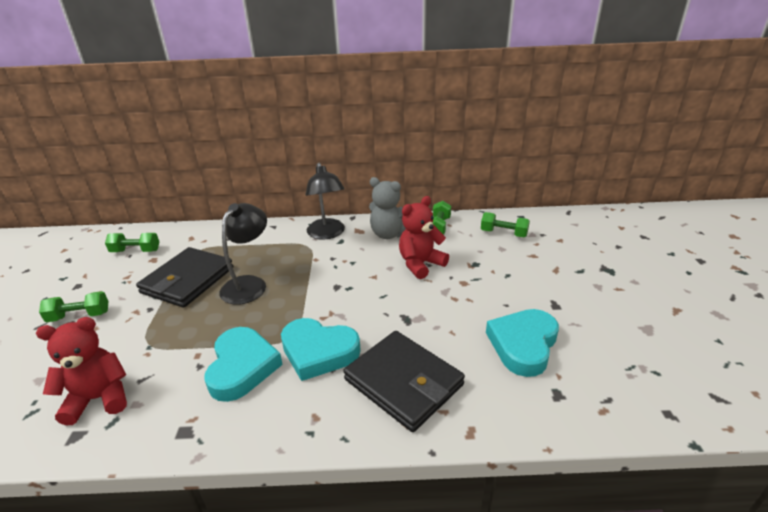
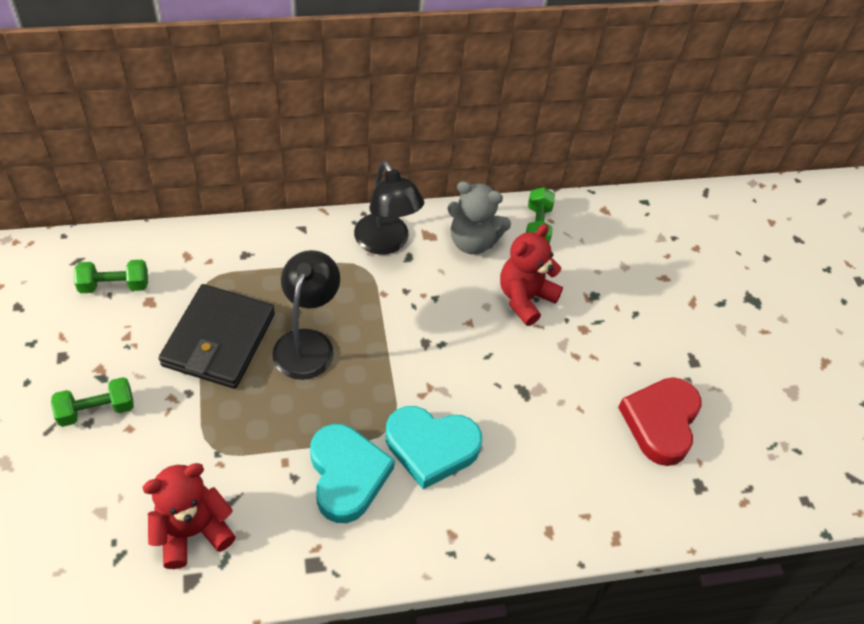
camera: 15 degrees left, 20 degrees up
black wallet [343,331,465,432] -> none
green dumbbell [481,212,530,237] -> none
turquoise heart [486,309,559,377] -> red heart [618,377,702,466]

